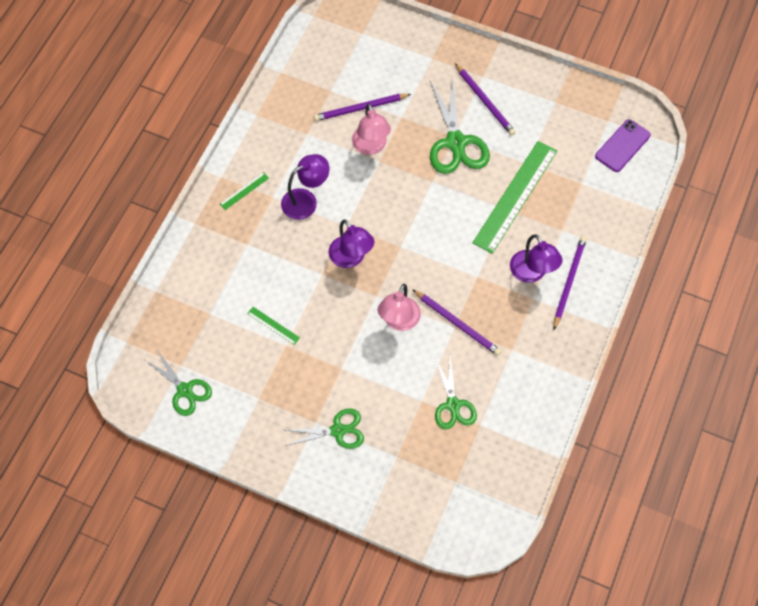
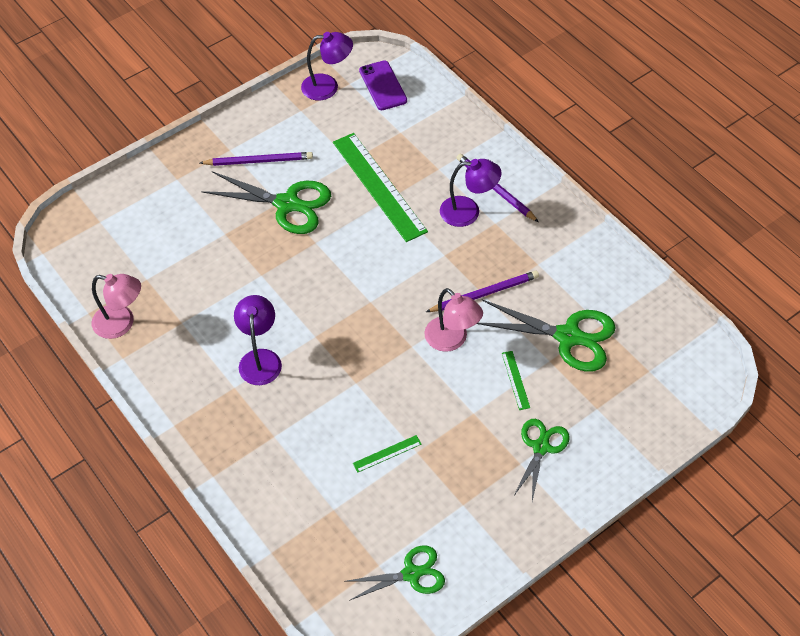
camera: 60 degrees left, 10 degrees down
green ruler [220,172,269,210] -> green ruler moved to [502,351,530,410]
purple pencil [314,94,411,121] -> none
purple lamp [329,220,374,268] -> purple lamp moved to [301,32,353,101]
pink lamp [352,103,391,155] -> pink lamp moved to [92,274,141,339]
green scissors [435,356,477,430] -> green scissors [477,299,616,372], size x1.59

